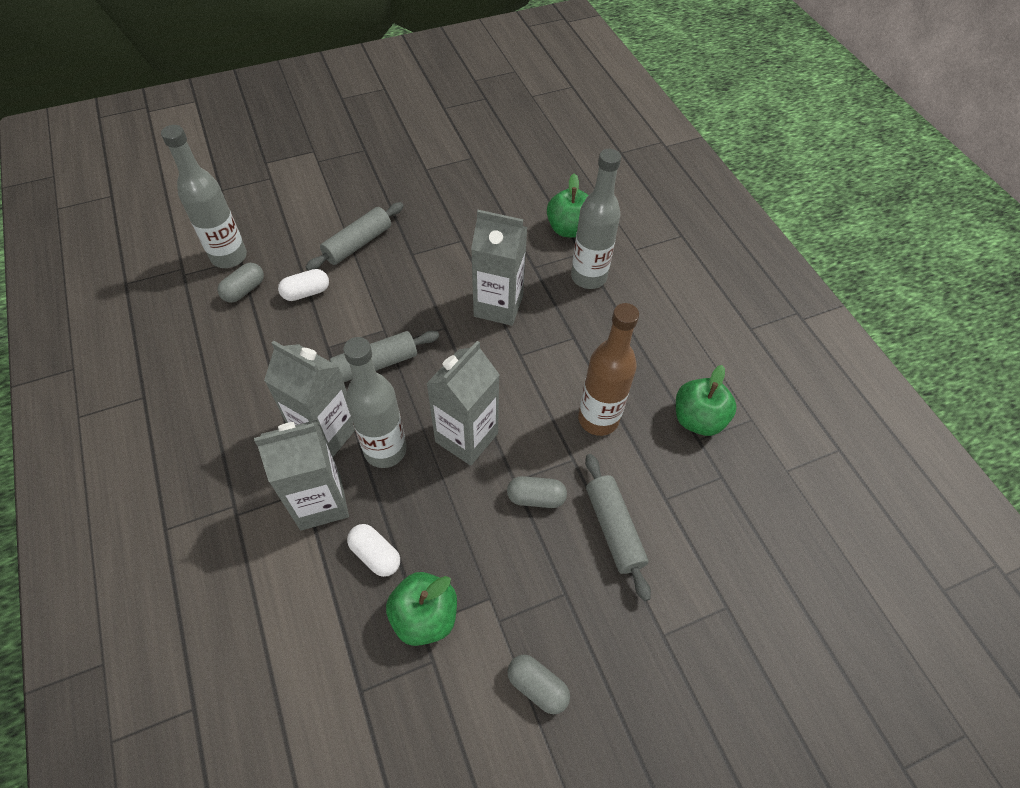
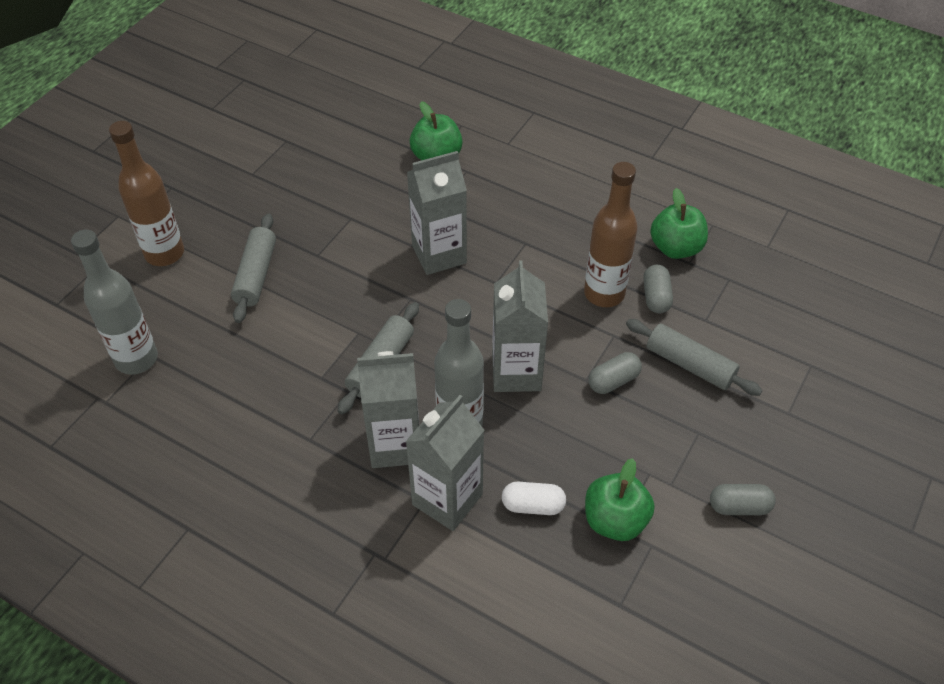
camera: 35 degrees left, 5 degrees down
grey capsule [218,263,264,303] -> grey capsule moved to [643,265,673,314]
white capsule [278,269,329,301] -> none
grey bottle [571,149,621,289] -> none
none -> brown bottle [109,121,184,266]

